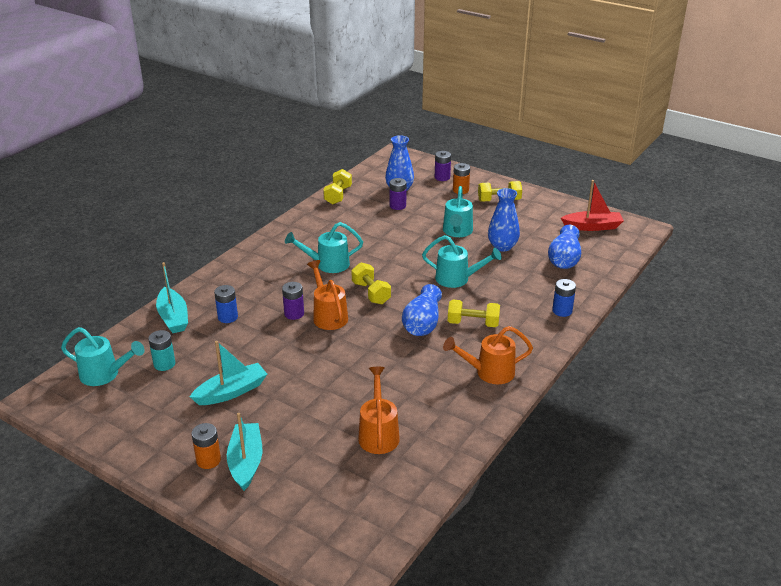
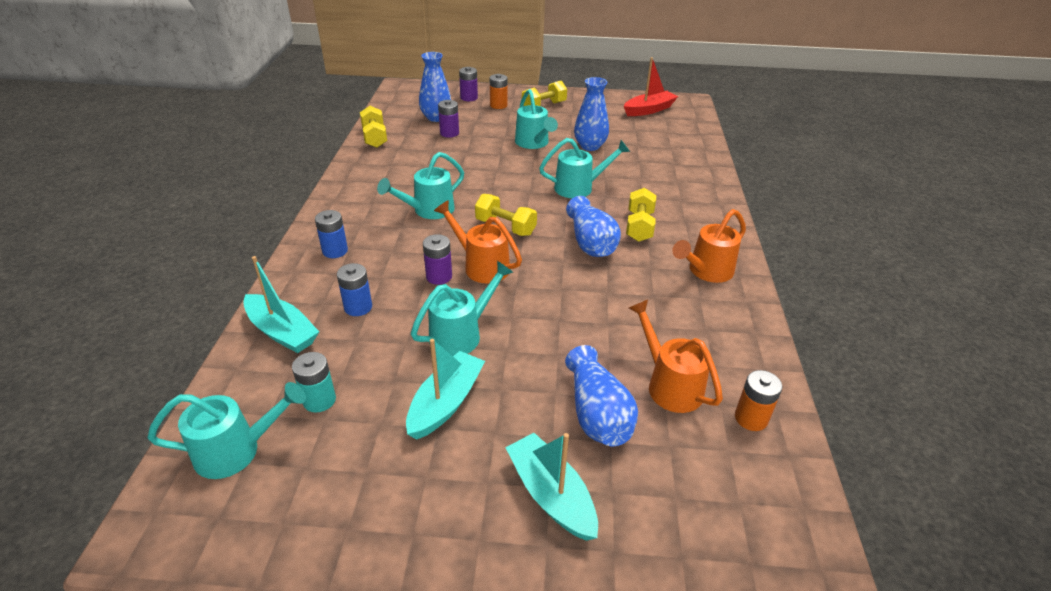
camera: 30 degrees left, 5 degrees up
orange battery [192,423,221,469] -> orange battery moved to [735,370,782,431]
yellow dumbbell [448,299,500,327] -> yellow dumbbell turned 60 degrees counterclockwise [626,188,656,242]
blue vase [548,225,581,269] -> blue vase moved to [565,345,638,446]
blue battery [552,279,576,317] -> blue battery moved to [315,210,348,258]
none -> turquoise watering can [411,261,513,356]

